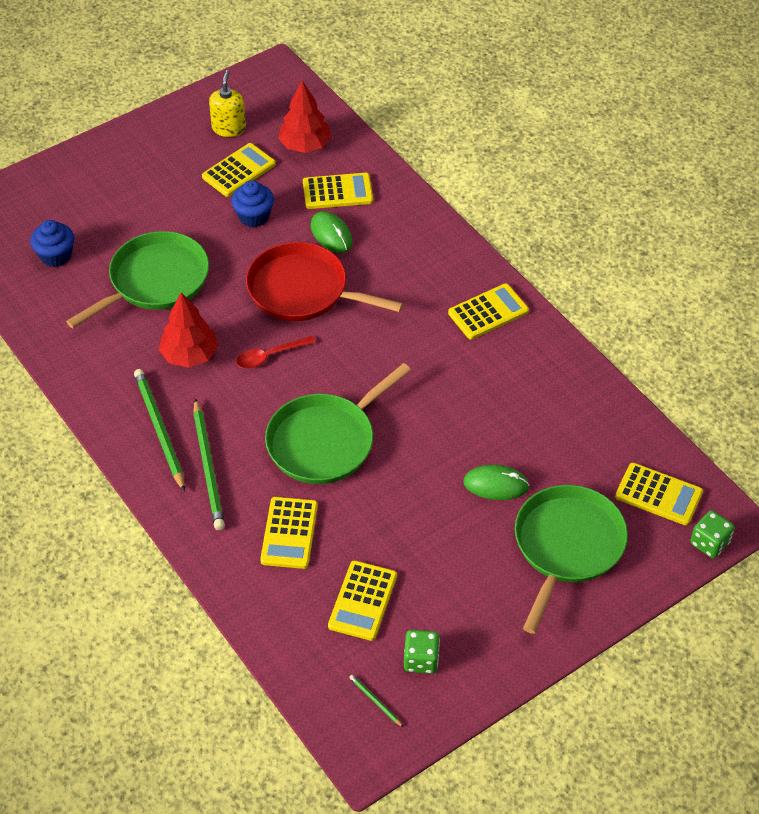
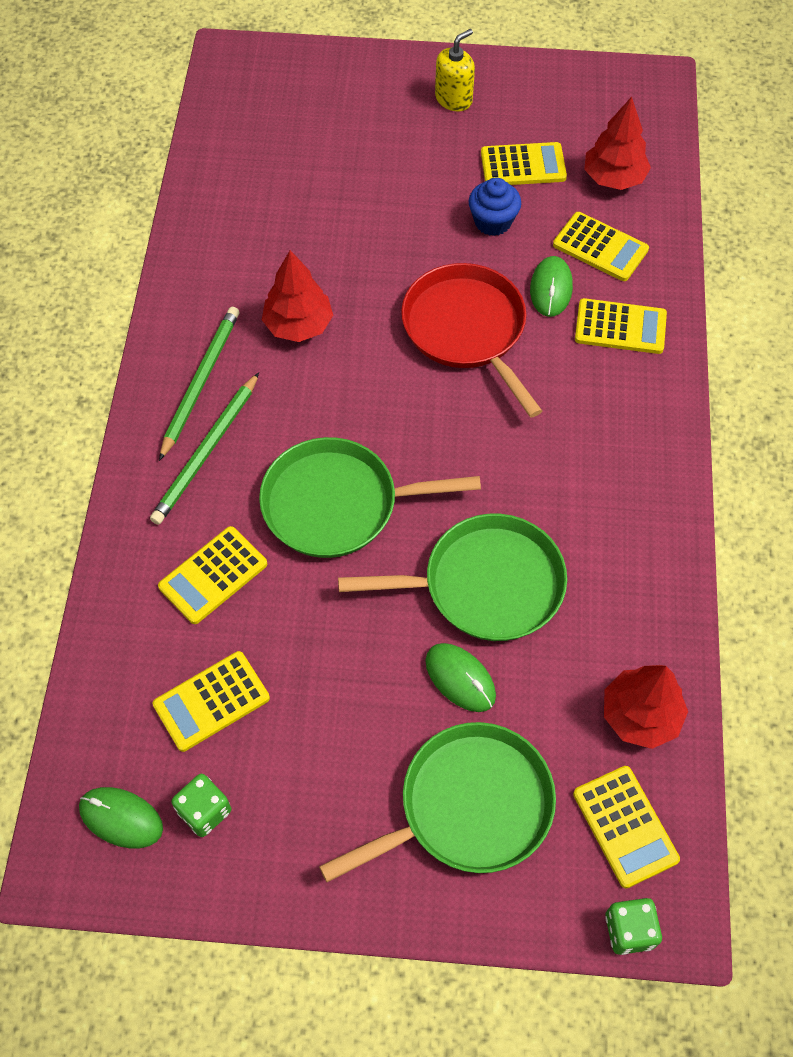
camera: 40 degrees right, 10 degrees up
blue cupcake [30,220,74,267] -> none
green pan [66,231,209,328] -> green pan moved to [338,514,567,641]
yellow soap dispenser [209,70,246,137] -> yellow soap dispenser moved to [435,29,475,112]
red spoon [236,336,316,369] -> none
green pencil [349,675,403,727] -> green mouse [79,787,163,848]
yellow calculator [448,283,529,340] -> yellow calculator moved to [575,298,667,354]
none -> red tree [604,665,688,749]

